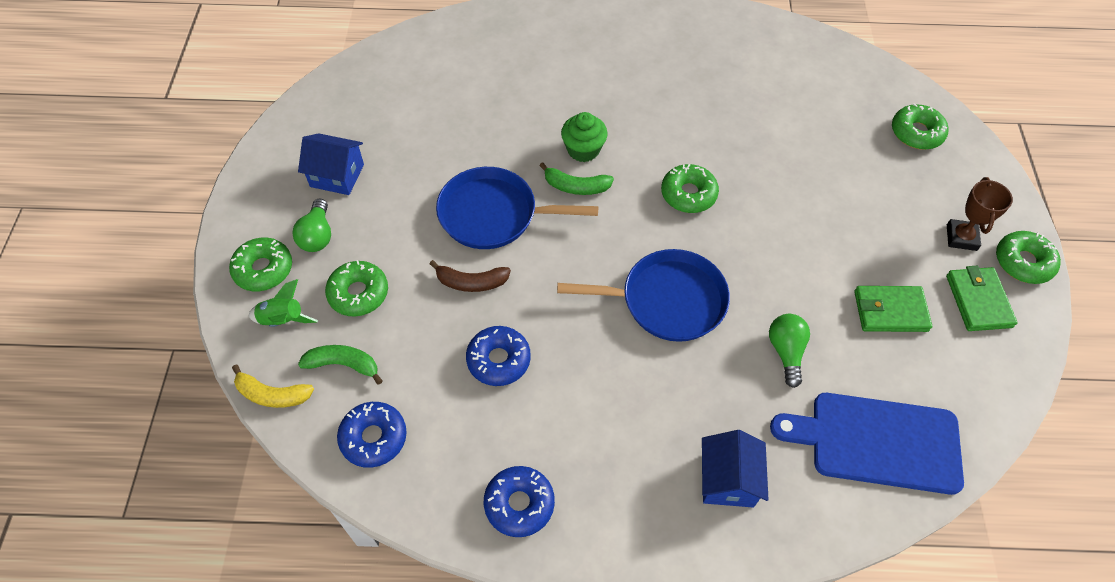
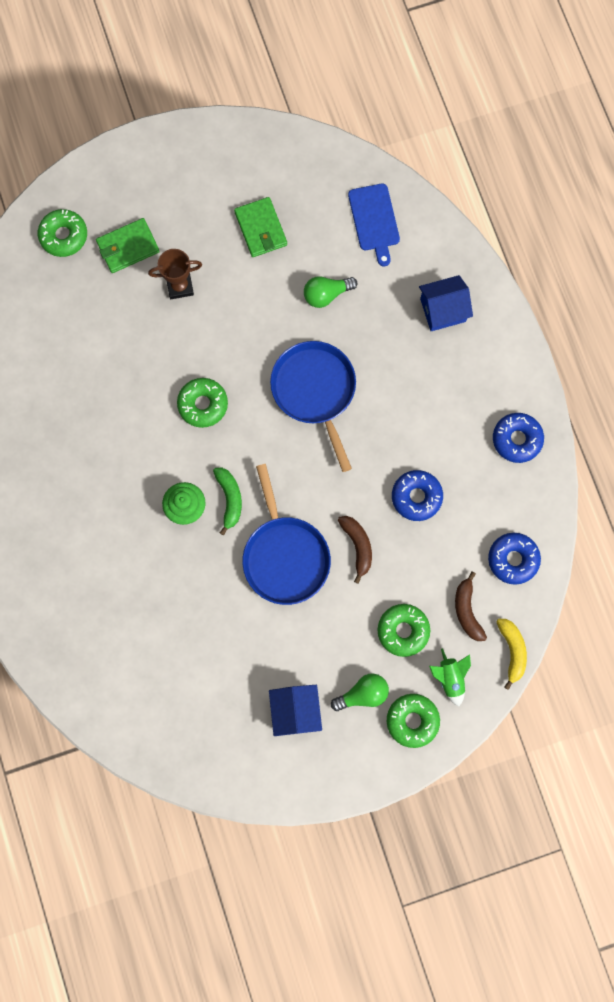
camera: 110 degrees left, 20 degrees up
green banana [298,345,382,385] -> brown banana [455,571,487,641]
blue cutting board [770,393,964,495] -> blue cutting board [348,184,400,266], size x0.64
green wallet [946,266,1018,331] -> green wallet moved to [96,218,160,273]
brown trophy [947,177,1013,251] -> brown trophy moved to [148,249,202,299]
green donut [996,231,1061,284] -> none

